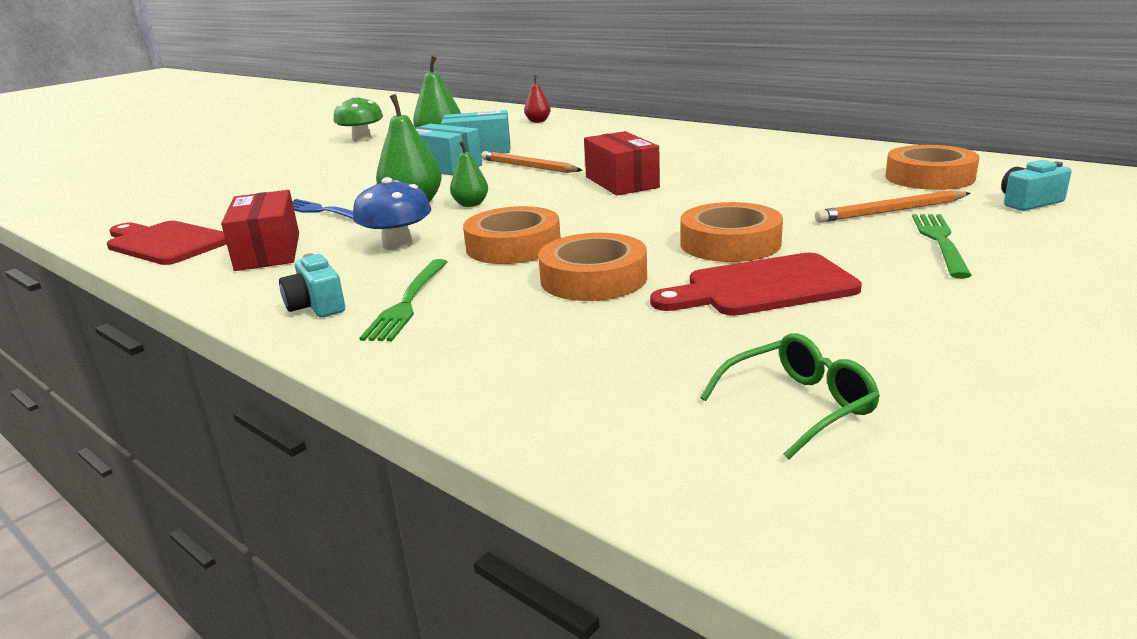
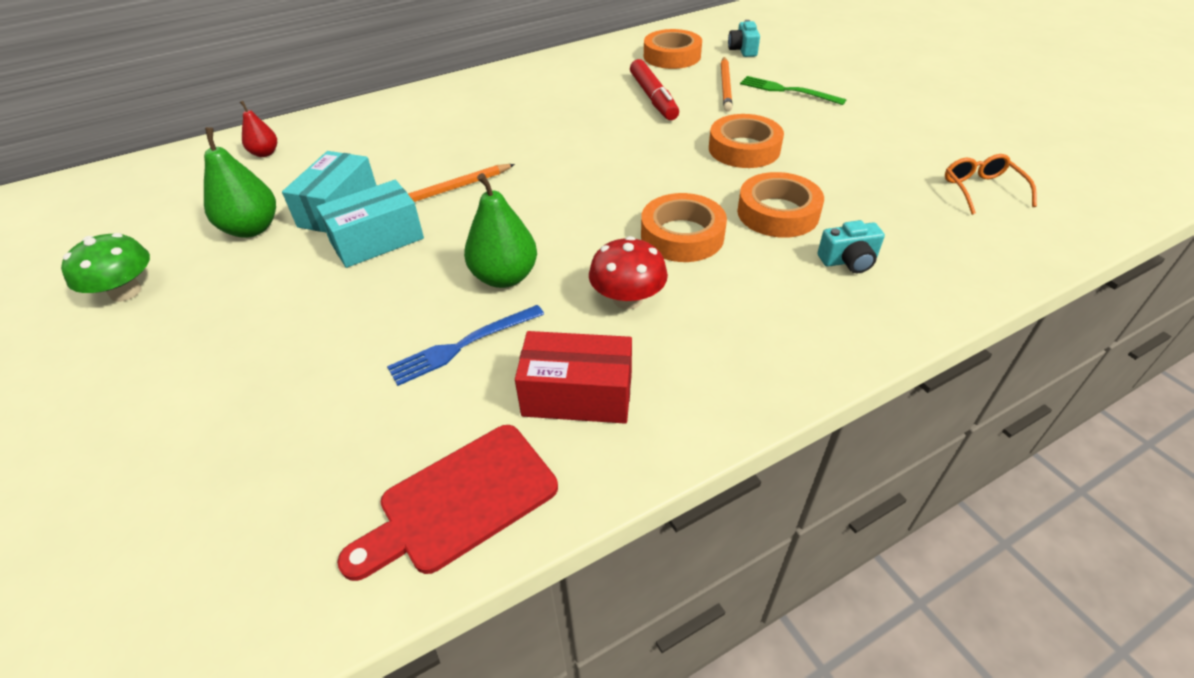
camera: 70 degrees left, 20 degrees up
turquoise camera [279,253,345,317] -> turquoise camera moved to [818,220,885,273]
blue mushroom [353,177,431,250] -> red mushroom [589,236,668,310]
green fork [359,259,448,341] -> none
green pear [450,141,488,207] -> none
red box [584,131,660,195] -> none
red cutting board [650,253,862,316] -> none
green glasses [700,333,880,460] -> orange glasses [945,154,1037,215]
none -> red marker [630,59,679,120]

